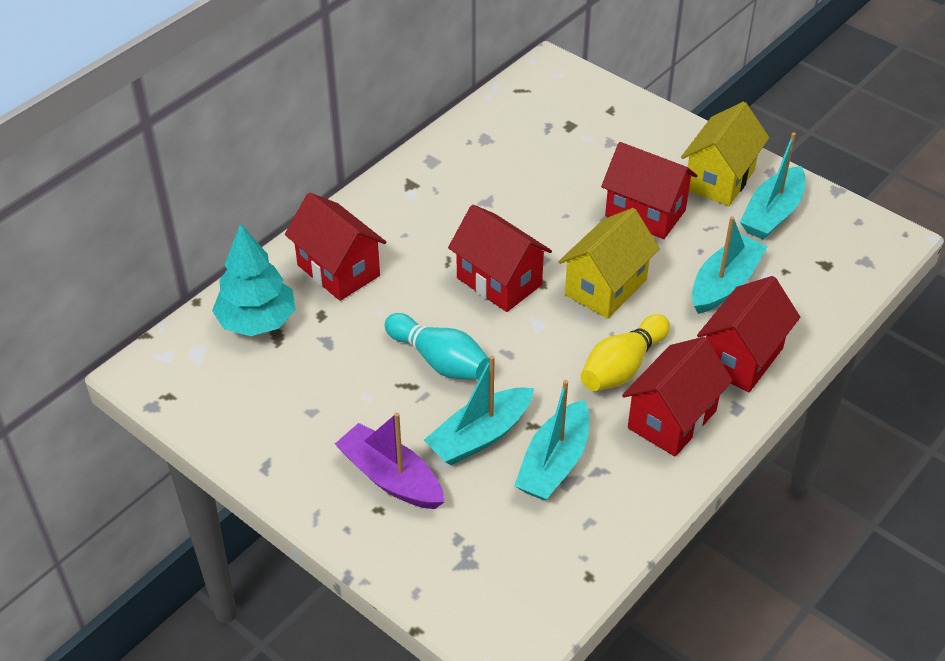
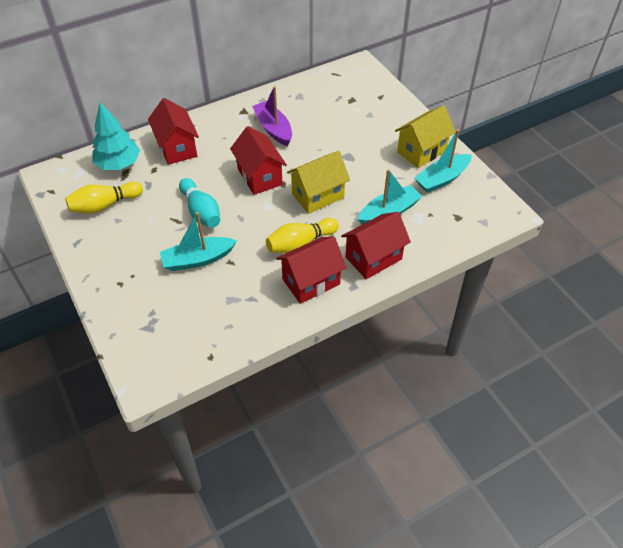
camera: 20 degrees right, 5 degrees up
purple boat [335,412,445,509] -> purple boat moved to [252,86,292,146]
turquoise boat [514,380,589,501] -> none
red house [601,142,697,239] -> none
none -> yellow bowling pin [65,182,143,214]

